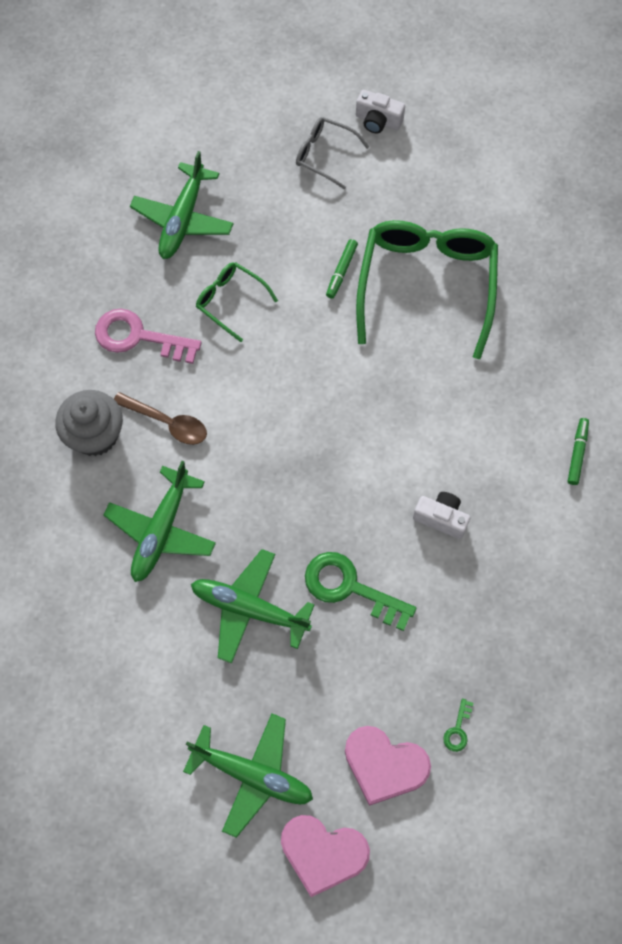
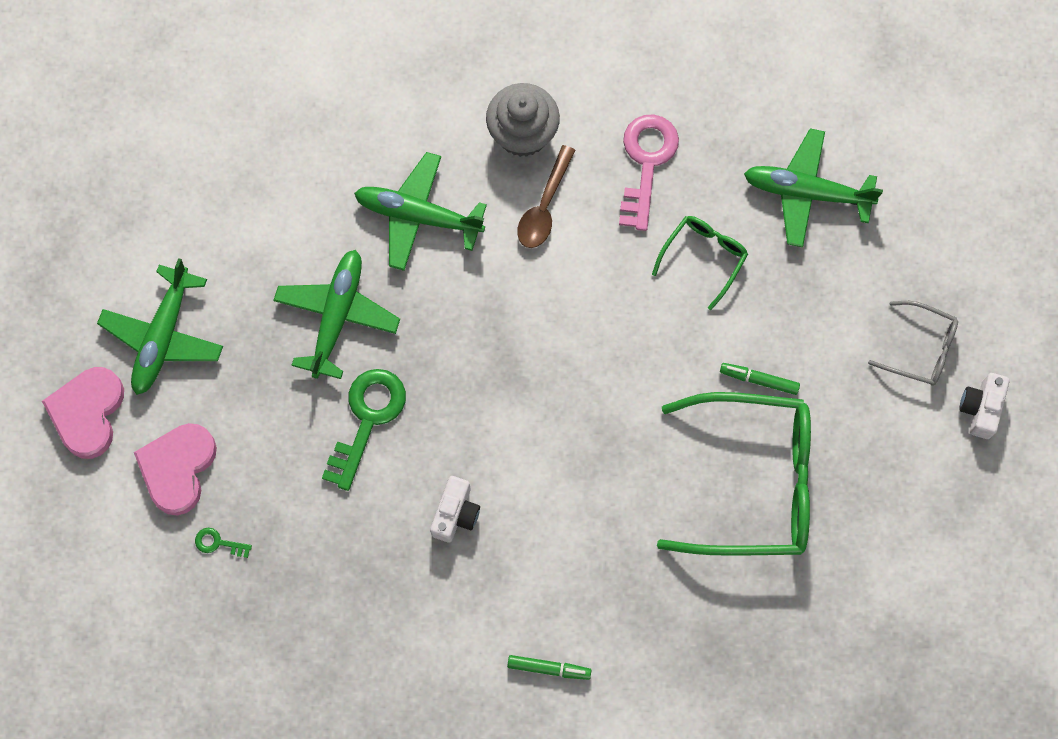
camera: 85 degrees right, 5 degrees up
grey glasses [296,117,369,190] -> grey glasses turned 90 degrees clockwise [868,301,958,386]

